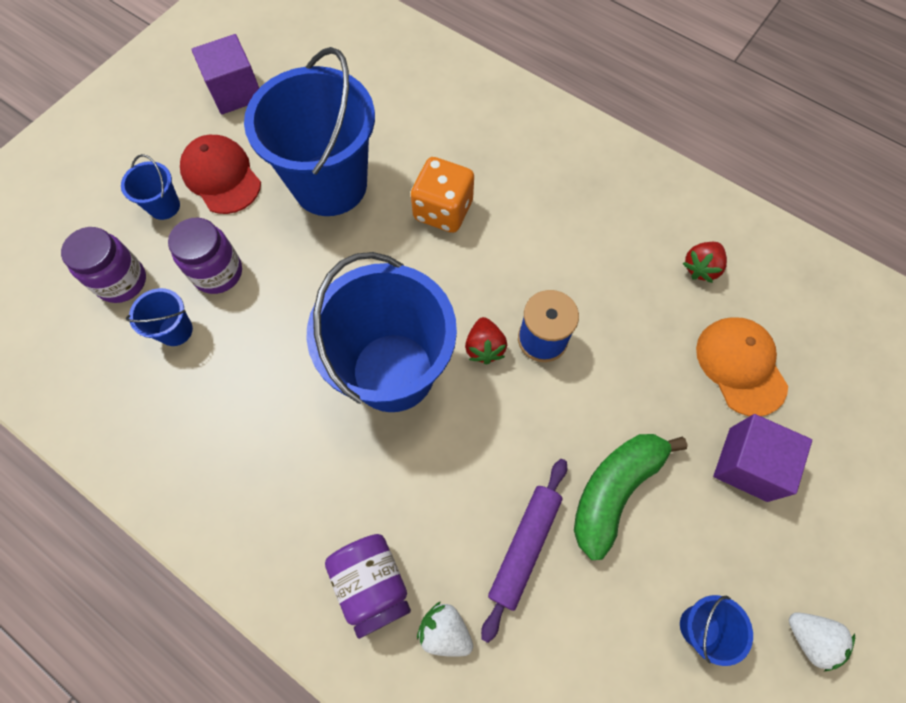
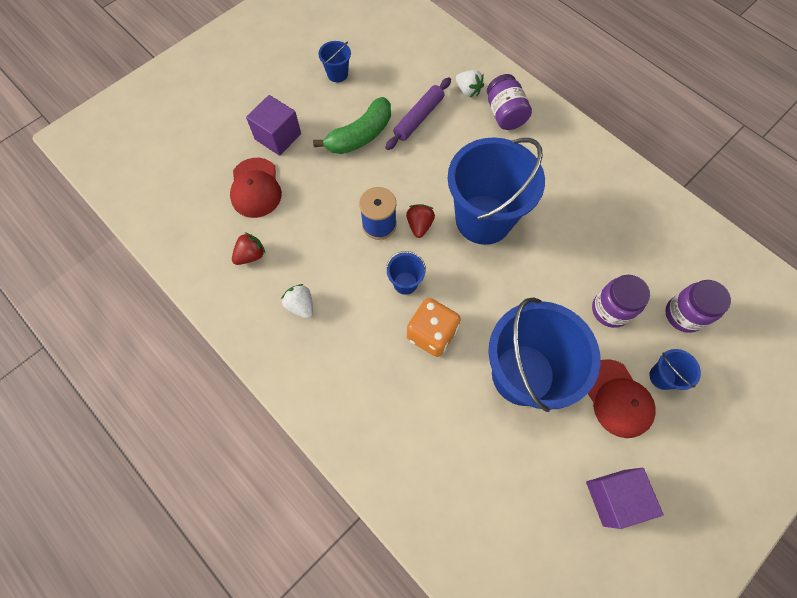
camera: 170 degrees left, 0 degrees up
blue bucket [126,288,193,346] -> blue bucket moved to [386,251,426,295]
orange cap [696,317,788,416] -> red cap [230,158,282,218]
white strawberry [789,612,855,672] -> white strawberry moved to [281,284,313,319]

